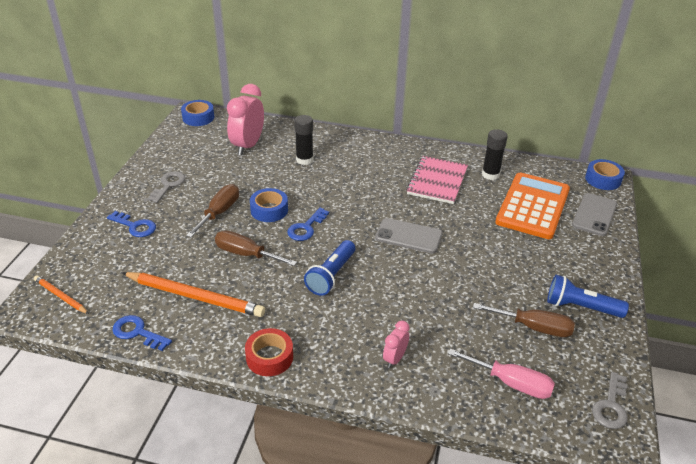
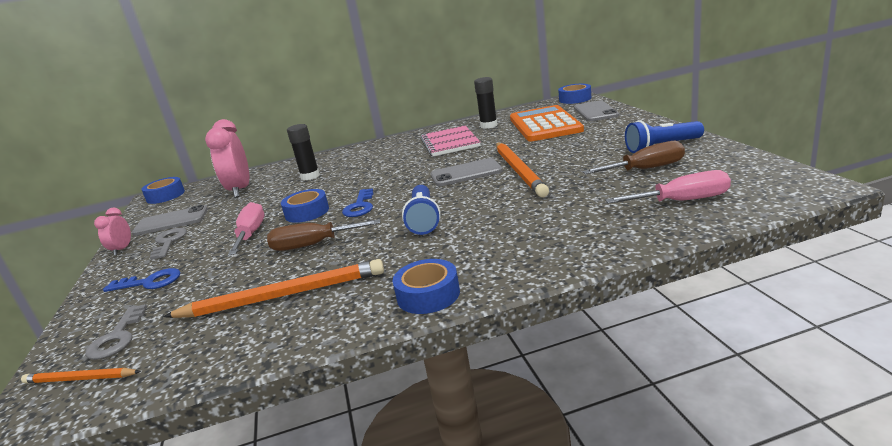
camera: 25 degrees left, 15 degrees down
blue key [112,315,172,351] -> none
brown screwdriver [186,184,239,237] -> pink screwdriver [228,202,265,256]
red tape [245,328,293,376] -> blue tape [393,259,460,314]
pink clock [383,321,410,368] -> pink clock moved to [94,208,131,256]
grey key [592,372,628,429] -> grey key moved to [85,304,147,360]
none -> grey phone [132,205,208,236]
none -> orange pencil [496,142,549,197]

